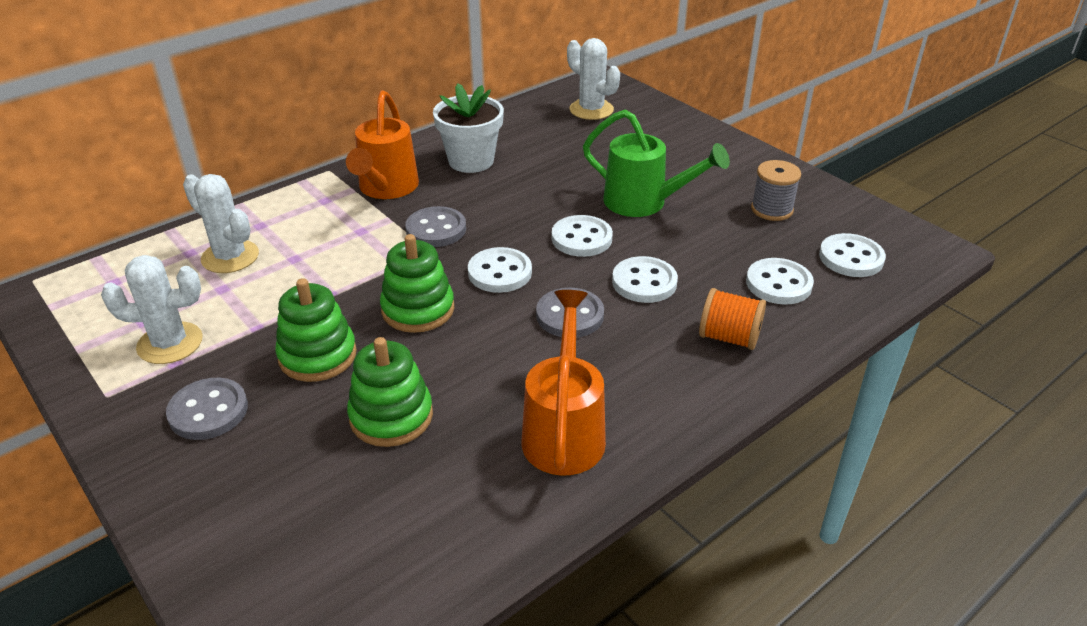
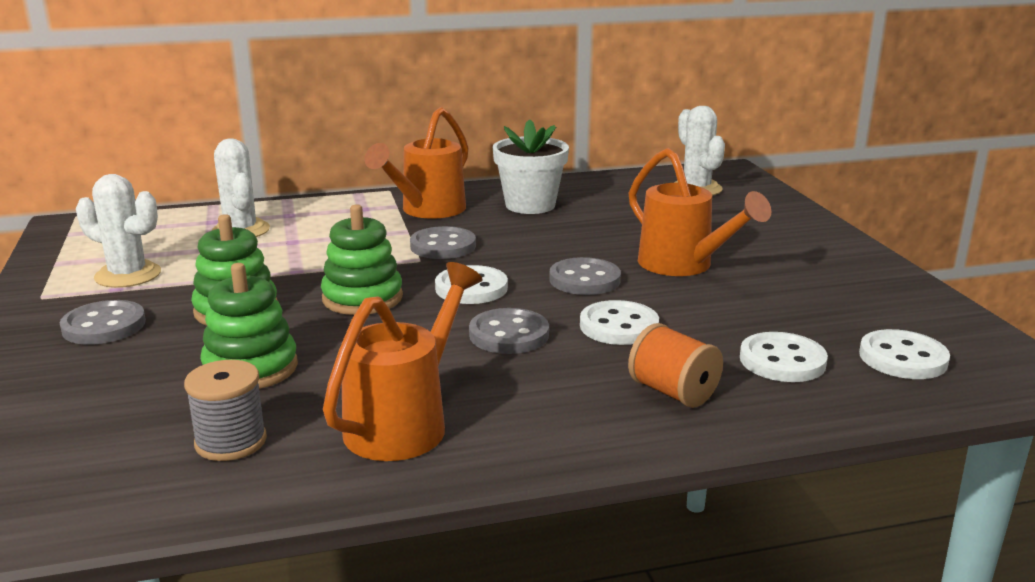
camera: 25 degrees right, 15 degrees down
white button [552,215,613,257] -> grey button [549,257,621,295]
green watering can [583,110,730,217] -> orange watering can [629,148,771,276]
grey spool [751,160,801,221] -> grey spool moved to [184,360,267,461]

